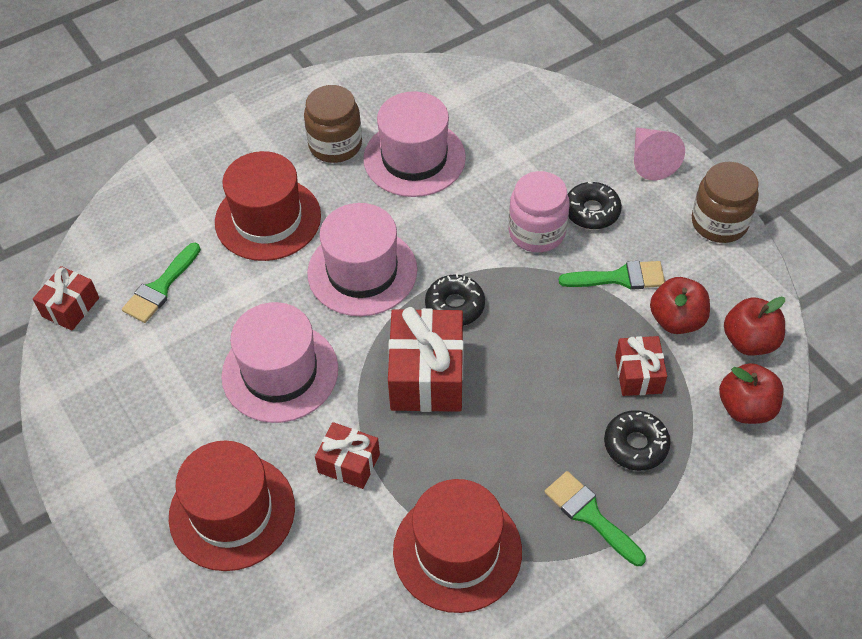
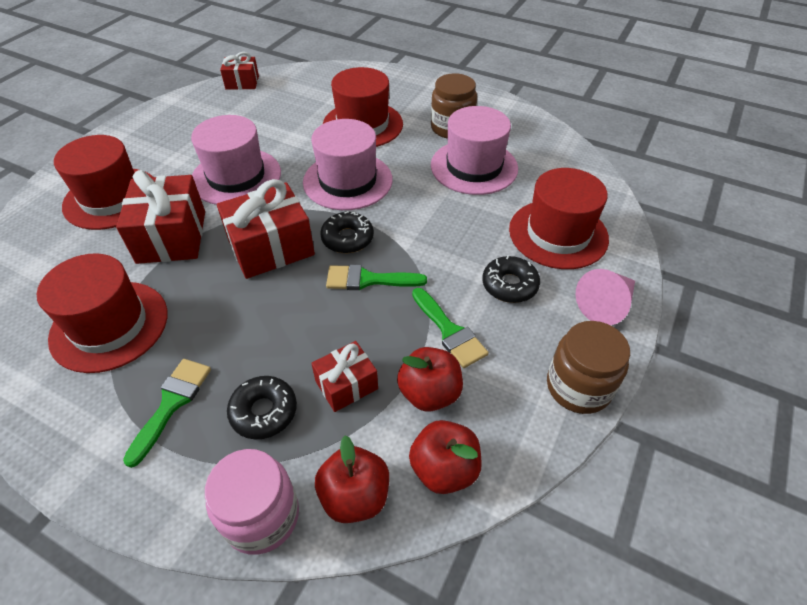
camera: 60 degrees right, 5 degrees down
green brush [122,243,201,323] -> green brush moved to [326,264,427,290]
red gift [315,422,380,489] -> red gift [116,170,205,264], size x1.75
pink jar [509,171,570,252] -> pink jar moved to [205,449,299,554]
none -> red hat [509,168,609,269]

